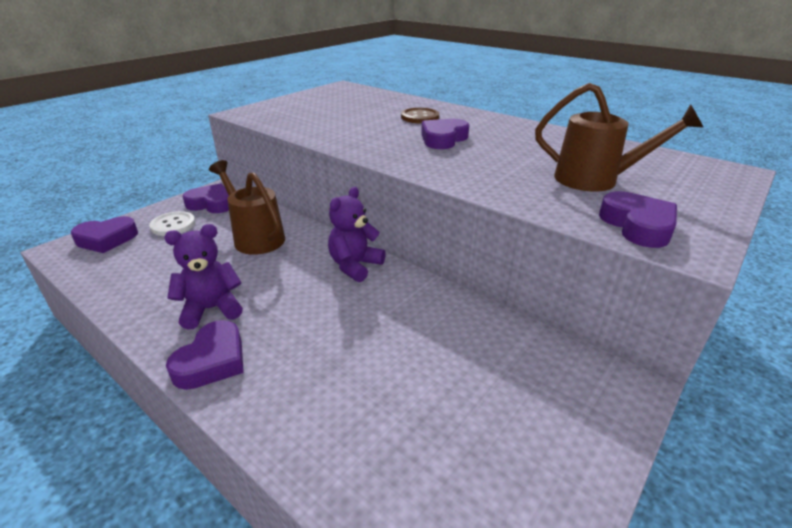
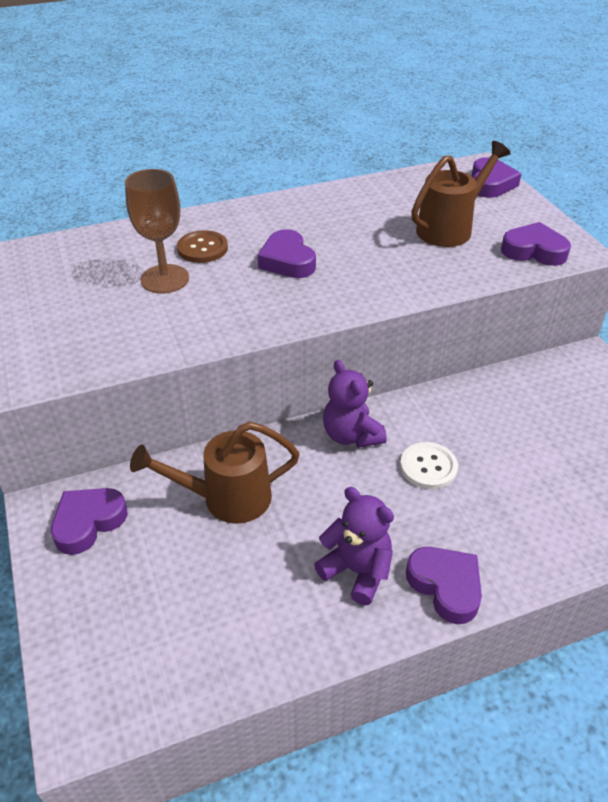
camera: 60 degrees left, 10 degrees up
purple heart [71,216,138,253] -> purple heart moved to [472,157,521,198]
white button [149,211,195,236] -> white button moved to [400,442,458,489]
purple teddy bear [164,224,243,329] -> purple teddy bear turned 120 degrees clockwise [314,487,394,605]
none -> brown goblet [125,169,189,294]

